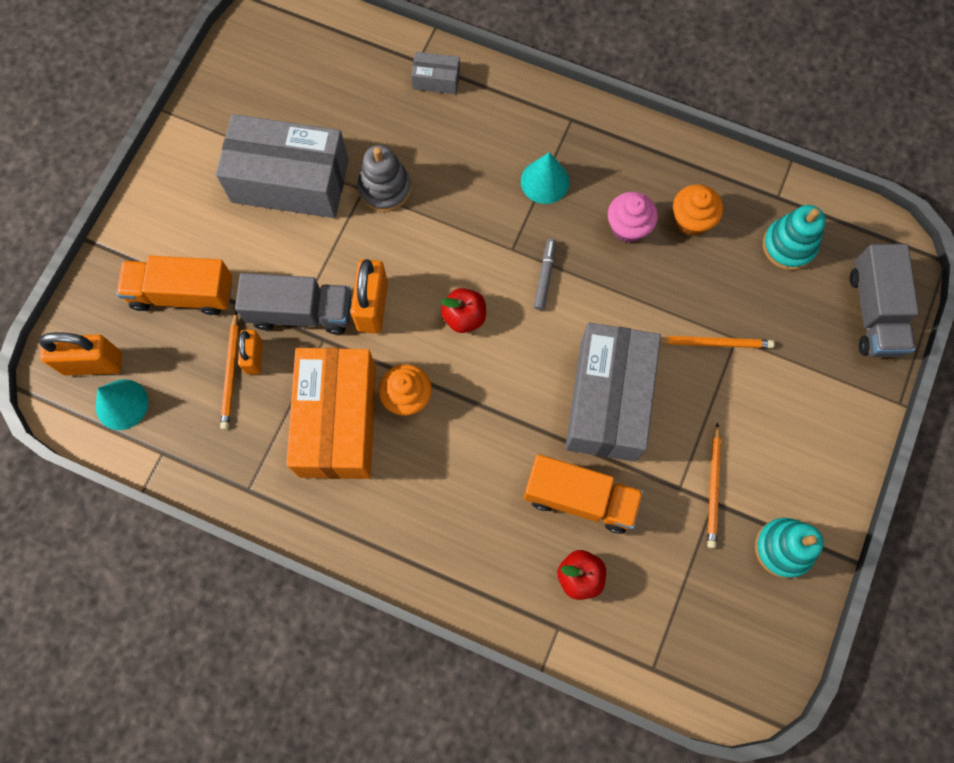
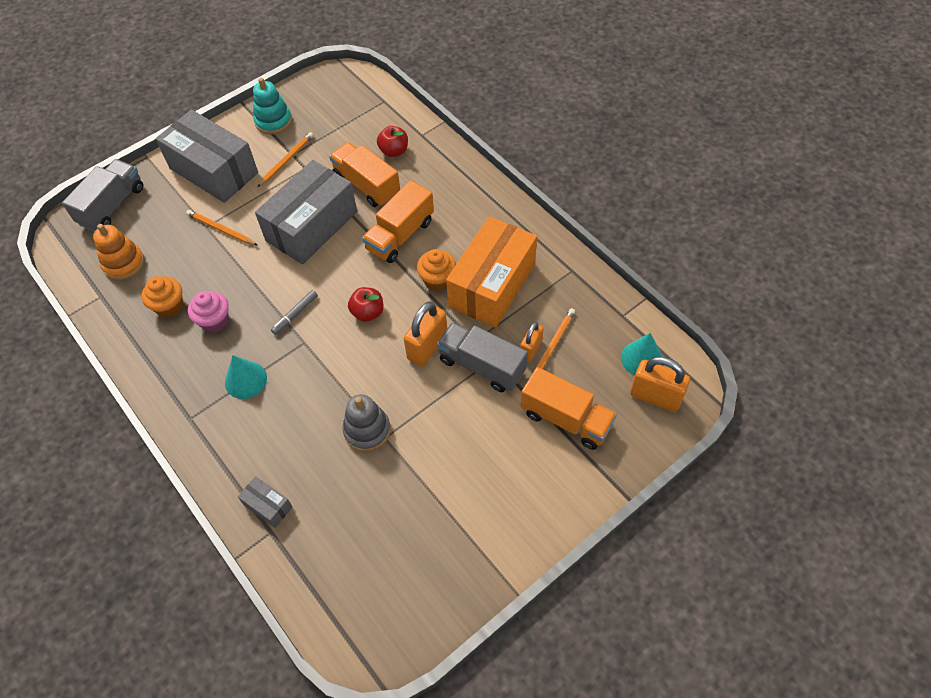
camera: 150 degrees left, 15 degrees down
grey box [216,114,349,218] -> grey box moved to [156,110,258,203]
turquoise stacking toy [763,205,826,270] -> orange stacking toy [93,224,144,280]
none -> orange truck [362,180,434,263]

